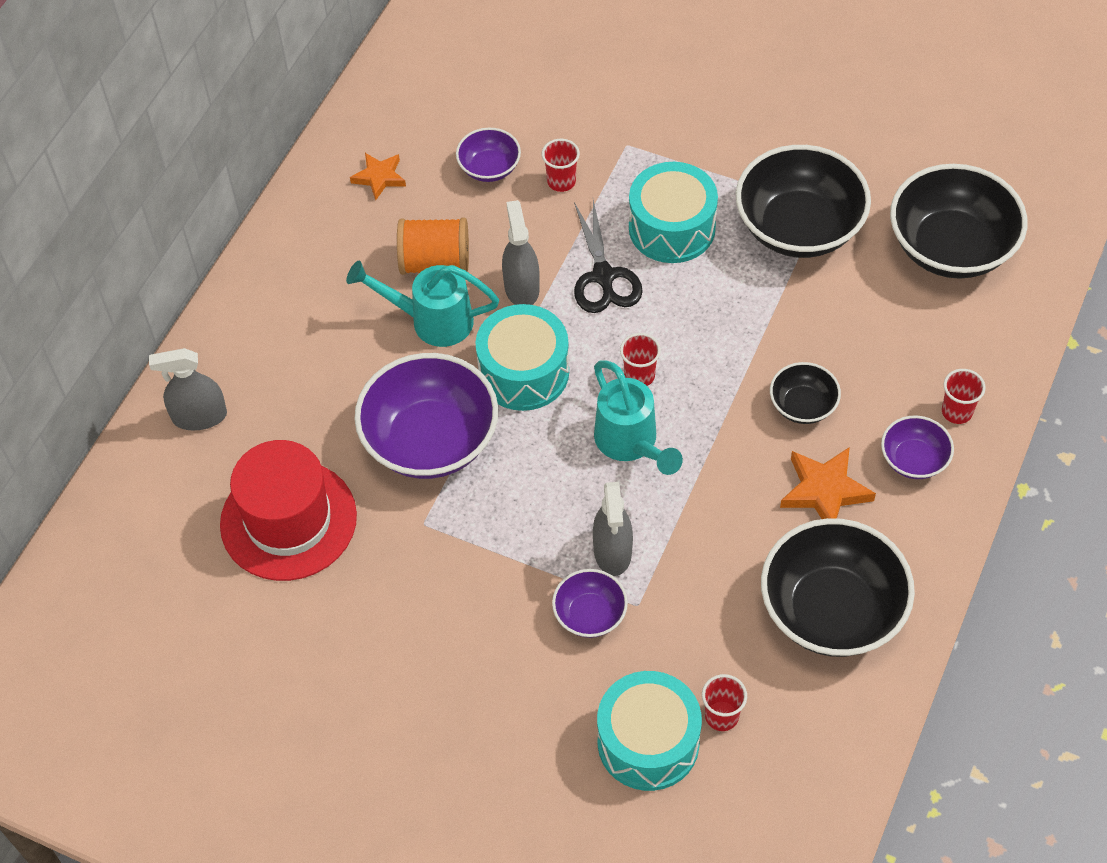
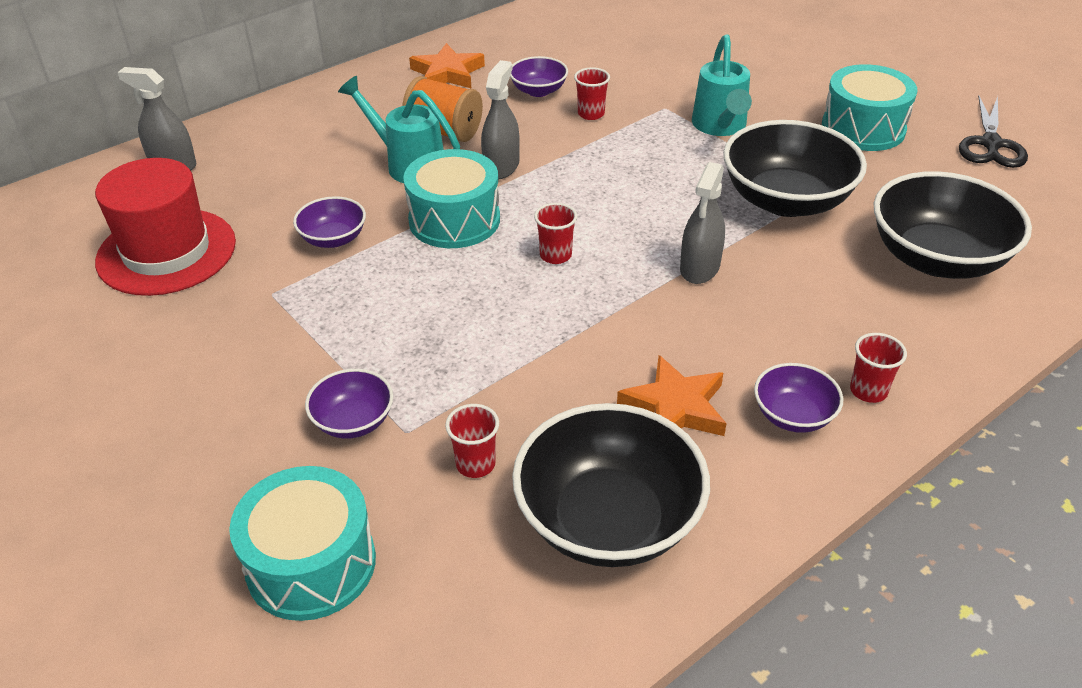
camera: 25 degrees right, 15 degrees down
orange star [350,153,406,200] -> orange star [409,43,485,89], size x1.51
purple bowl [354,353,498,479] -> purple bowl [293,196,366,248], size x0.50
black scissors [574,200,643,313] -> black scissors moved to [959,96,1028,168]
grey spray bottle [593,482,633,576] -> grey spray bottle moved to [680,162,725,284]
turquoise watering can [594,360,683,475] -> turquoise watering can moved to [692,34,752,136]
turquoise drum [629,162,718,263] -> turquoise drum moved to [822,64,917,151]
red cup [702,674,747,731] -> red cup moved to [445,404,499,478]
black bowl [770,362,841,424] -> none

